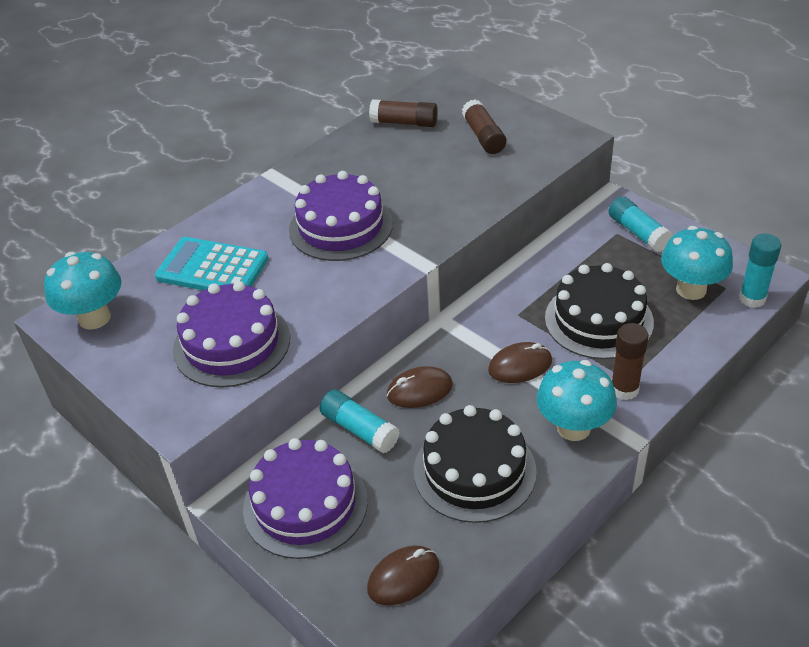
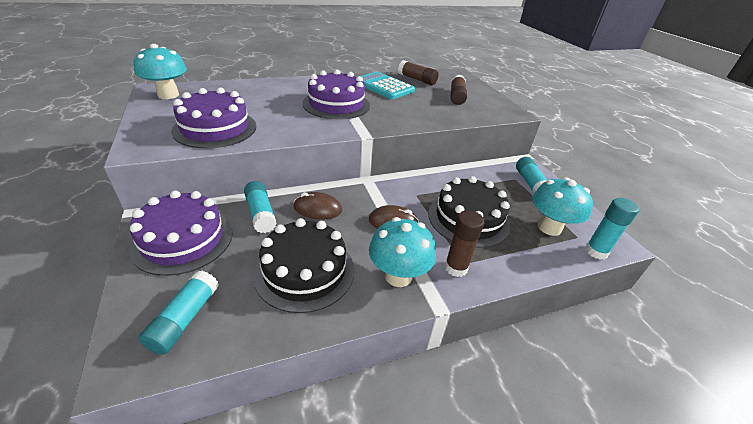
camera: 20 degrees right, 5 degrees down
turquoise calculator [155,237,269,290] -> turquoise calculator moved to [361,72,415,99]
brown mouse [367,545,439,605] -> turquoise glue stick [138,270,219,355]

